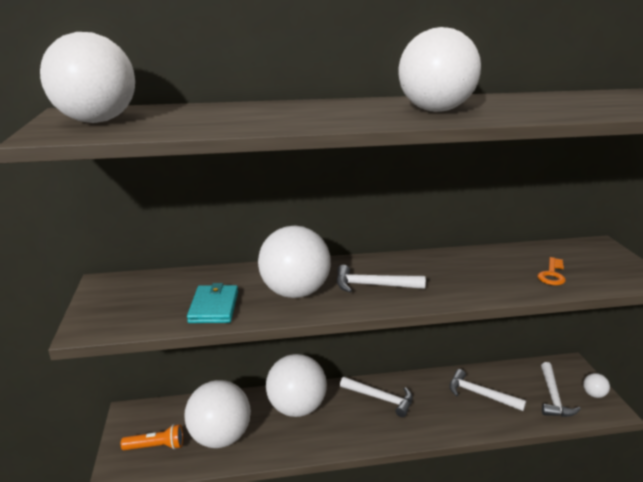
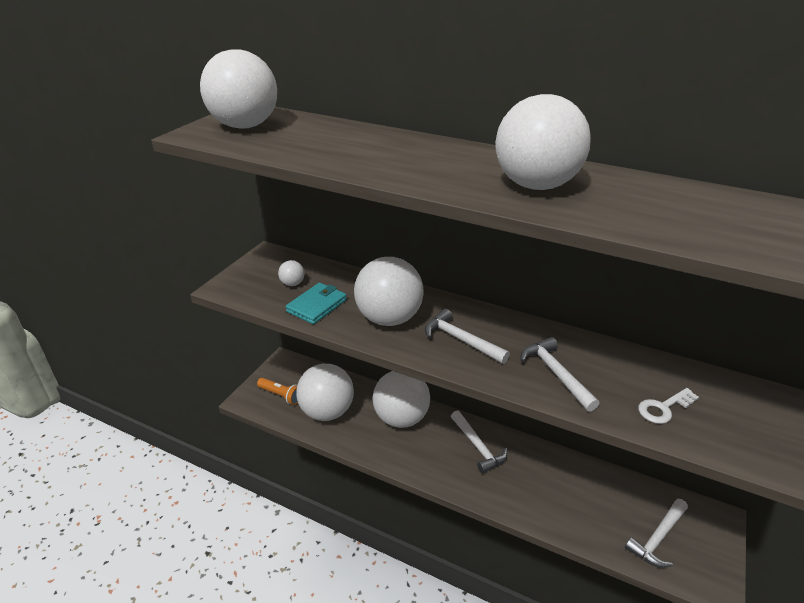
camera: 35 degrees right, 10 degrees up
white hammer [449,369,526,411] -> white hammer moved to [521,337,599,412]
orange key [537,257,566,285] -> white key [638,388,699,424]
white ball [583,373,610,398] -> white ball moved to [278,260,305,286]

